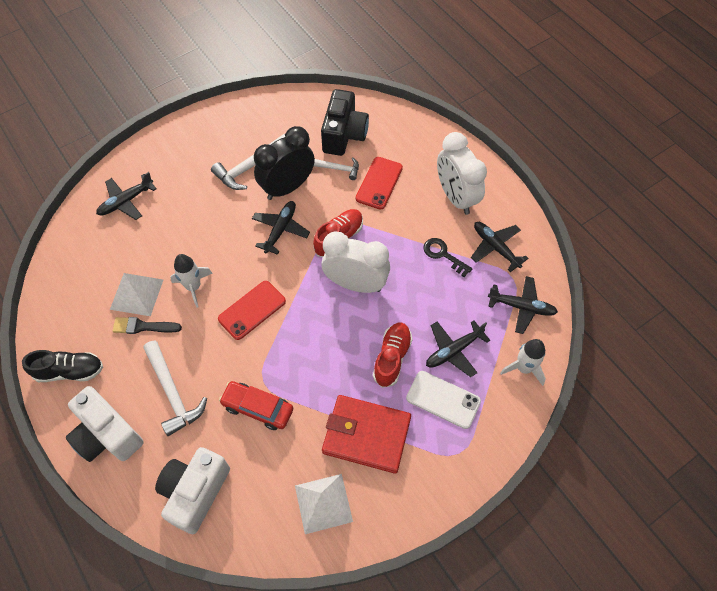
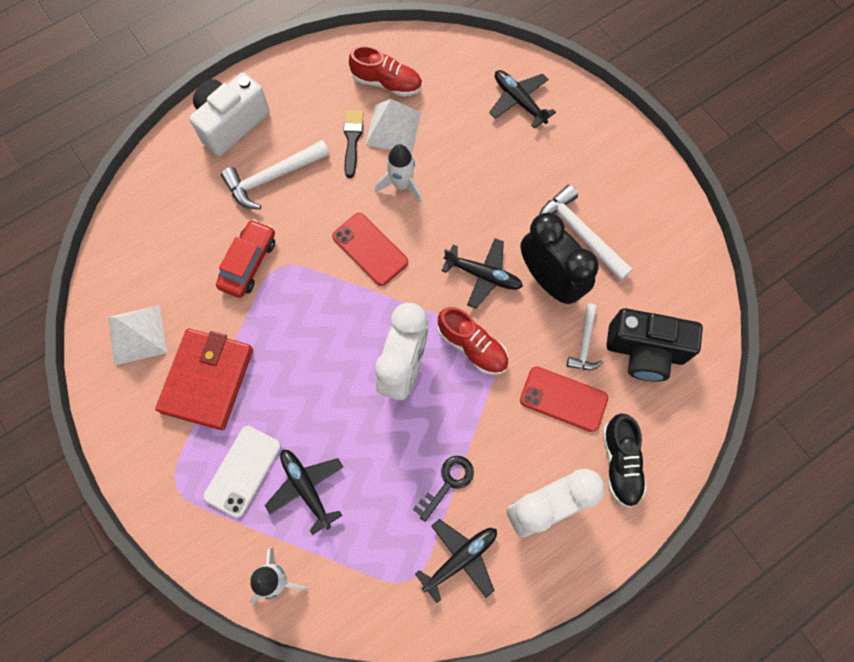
camera: 90 degrees right, 10 degrees up
black shoe [22,350,103,382] -> black shoe moved to [603,413,647,508]
white camera [155,447,230,534] -> none
red shoe [373,322,412,388] -> red shoe moved to [349,45,422,97]
black plane [488,276,558,334] -> none

